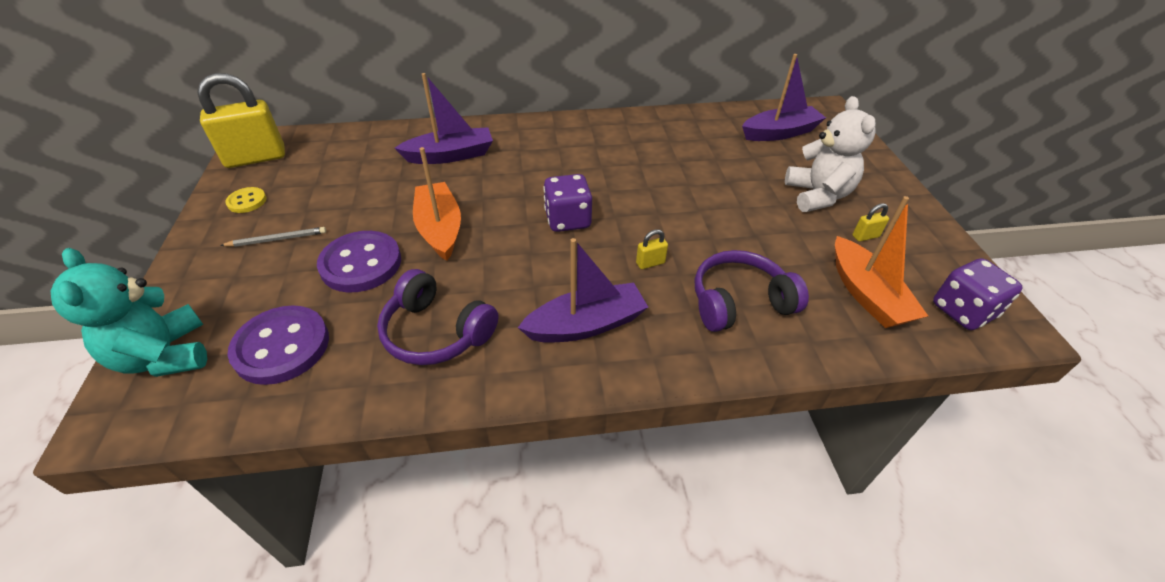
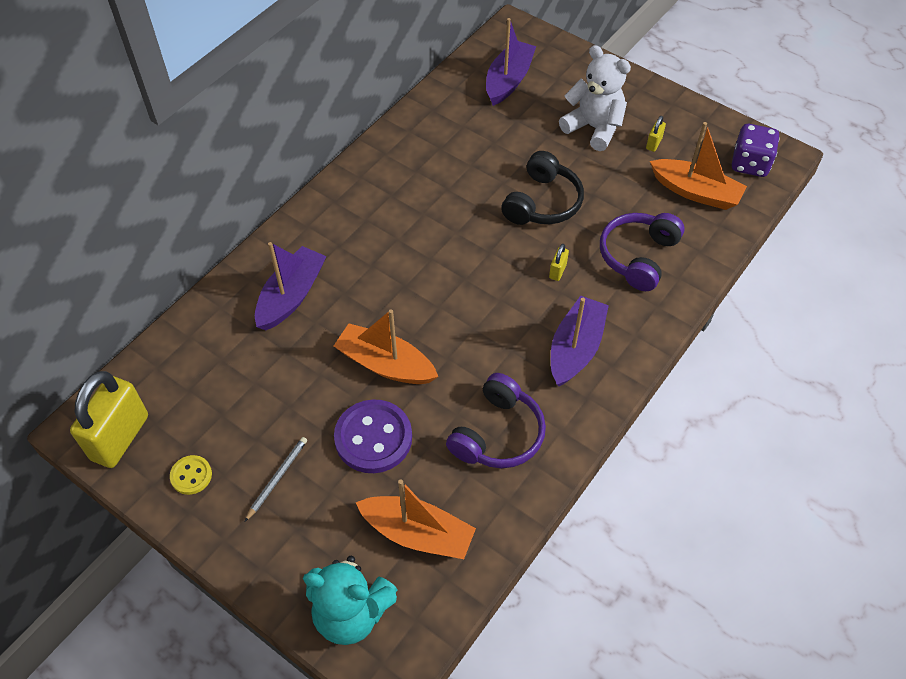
camera: 45 degrees left, 10 degrees up
purple button [227,305,329,385] -> orange boat [355,479,476,559]
purple headphones [377,269,498,365] -> purple headphones turned 45 degrees counterclockwise [446,373,546,468]
purple dice [543,174,592,232] -> none
none -> black headphones [501,151,584,225]

